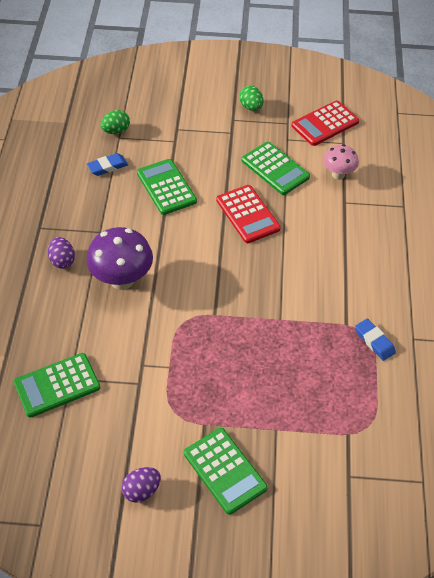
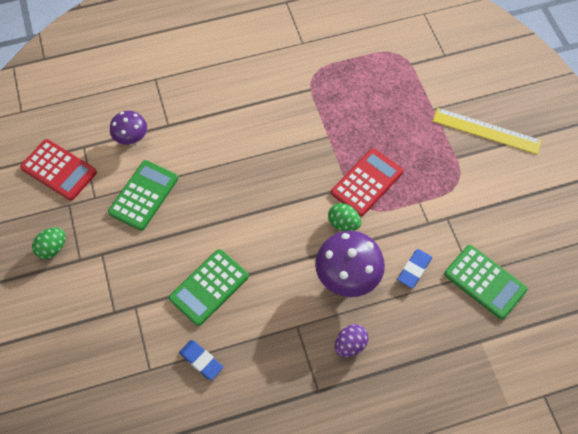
camera: 110 degrees left, 10 degrees up
green egg [101,110,130,134] -> green egg moved to [328,203,361,231]
purple egg [122,467,161,503] -> none
green calculator [184,428,268,515] -> yellow ruler [433,108,542,155]
red calculator [216,185,281,243] -> red calculator moved to [331,148,403,216]
pink mushroom [323,144,359,180] -> purple mushroom [110,111,147,146]
blue eraser [355,318,396,361] -> blue eraser moved to [398,249,432,288]

